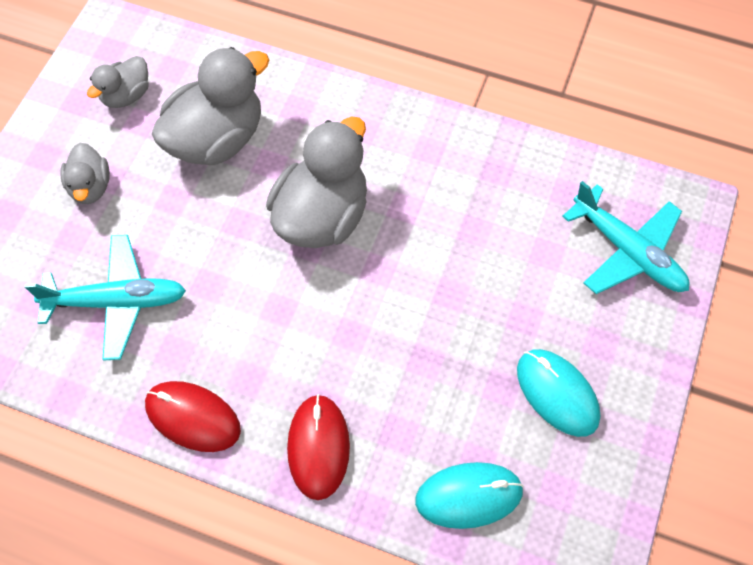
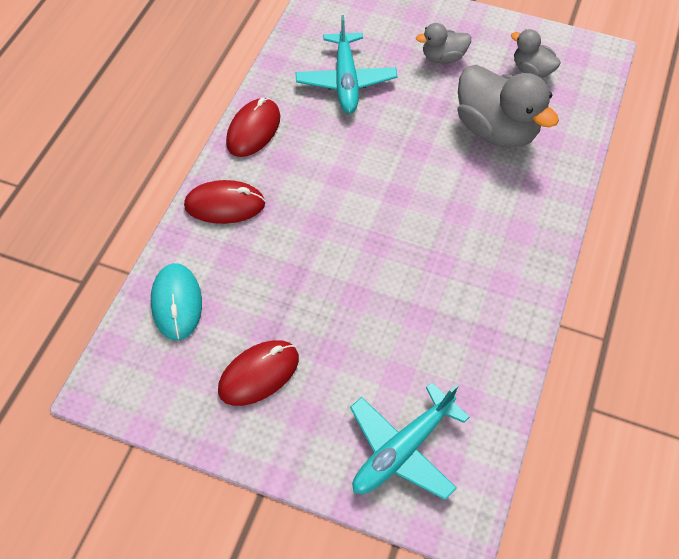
camera: 90 degrees right, 5 degrees down
grey duck [266,116,367,248] -> none
turquoise mouse [517,349,600,437] -> red mouse [218,340,299,406]

